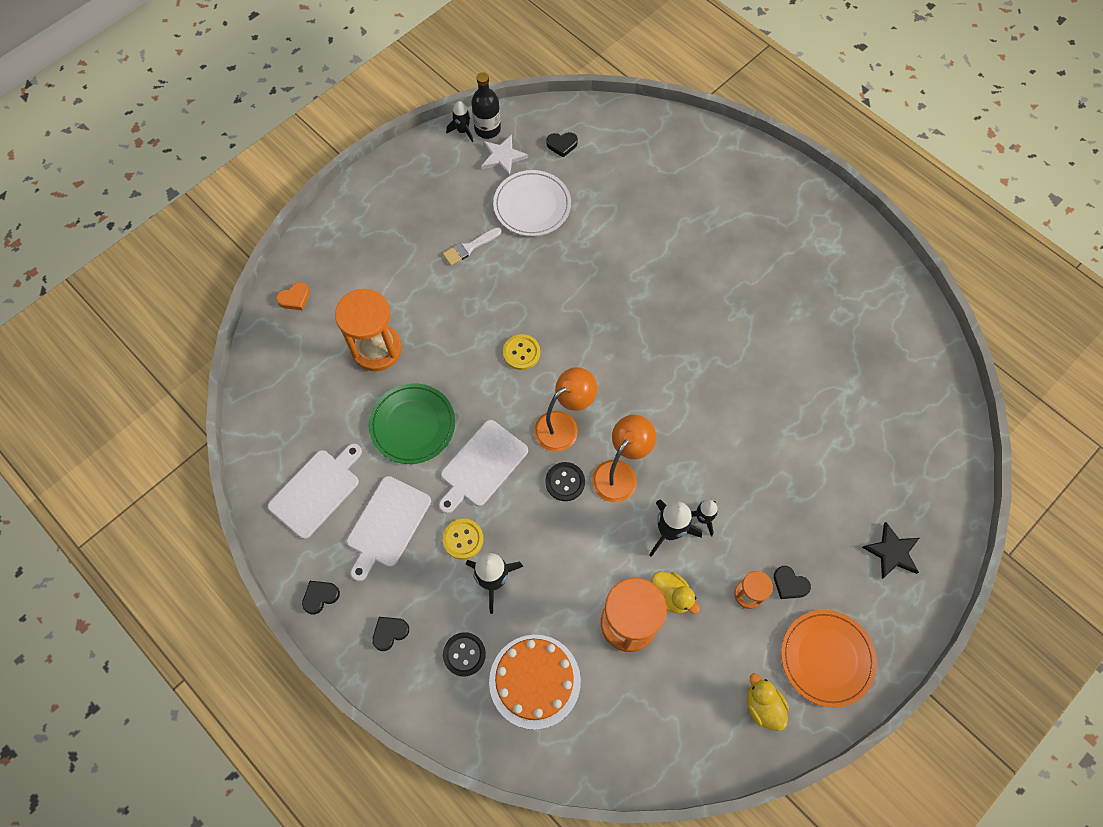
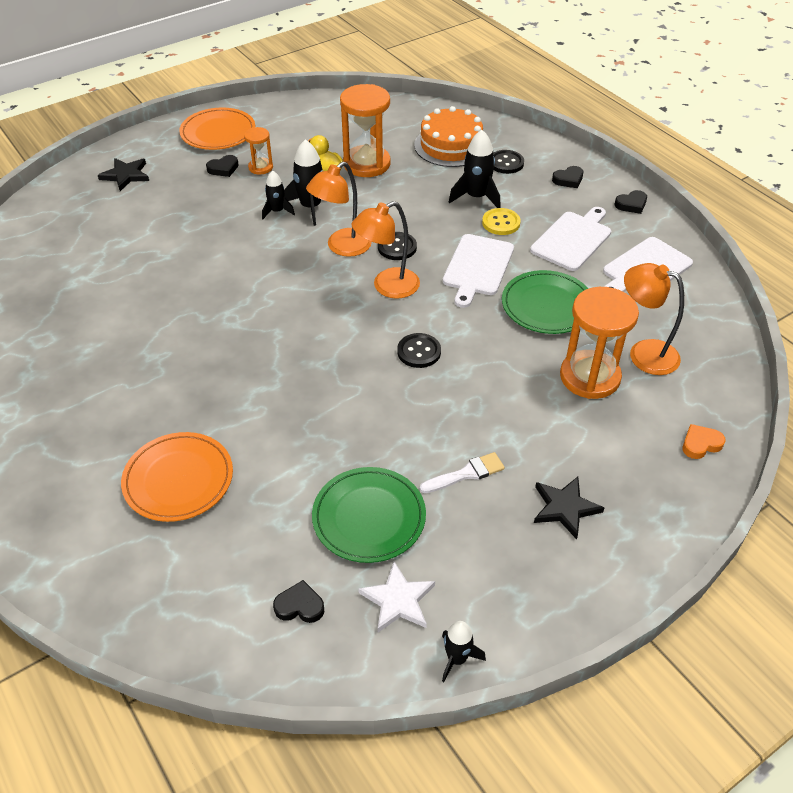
camera: 170 degrees left, 20 degrees down
white cutting board [439,420,528,514] -> white cutting board turned 150 degrees clockwise [443,234,514,308]
black bottle [471,72,501,139] -> none
white plate [493,170,571,236] -> green plate [312,467,426,563]
yellow button [503,334,540,370] -> black button [397,333,441,368]
yellow duck [747,673,789,731] -> none
black heart [774,566,811,599] -> black heart turned 105 degrees clockwise [206,155,239,177]
none -> orange plate [121,432,233,522]
none -> black star [534,477,604,540]
none -> orange lamp [624,263,684,375]

